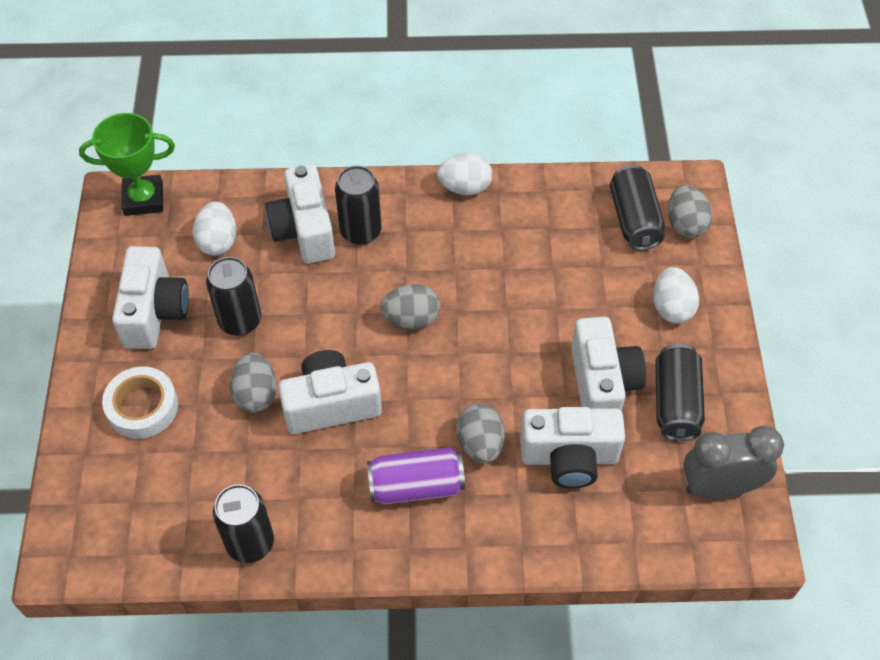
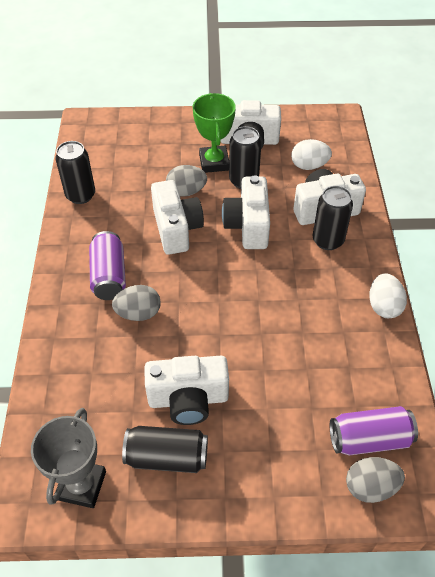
camera: 90 degrees right, 5 degrees down
green trophy [79,113,175,216] -> green trophy moved to [193,93,236,173]
white tape [102,367,178,439] -> none
grey egg [380,284,440,329] -> none
white camera [520,407,625,488] -> white camera moved to [222,175,270,249]
black can [610,165,665,250] -> purple can [330,406,418,456]
white egg [653,267,699,323] -> none
grey clock [683,426,784,498] -> grey trophy [31,408,106,508]

